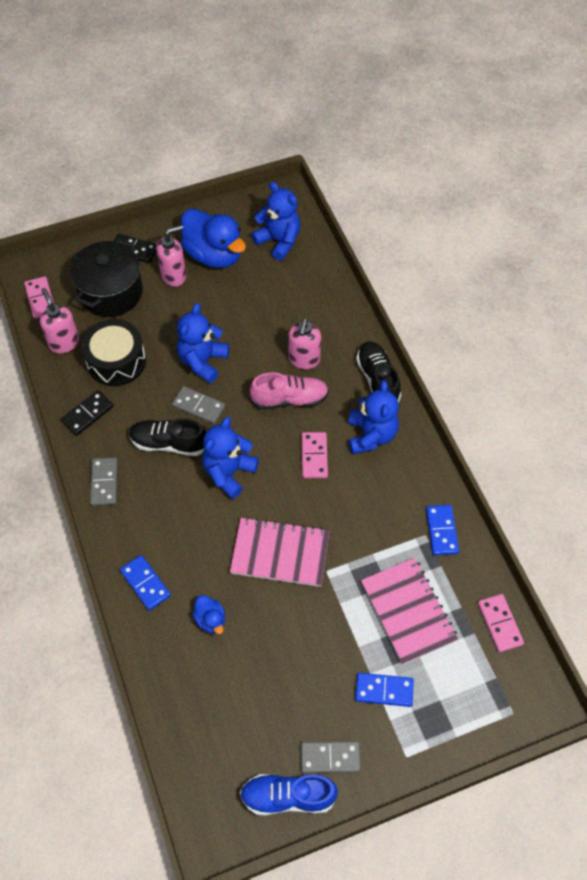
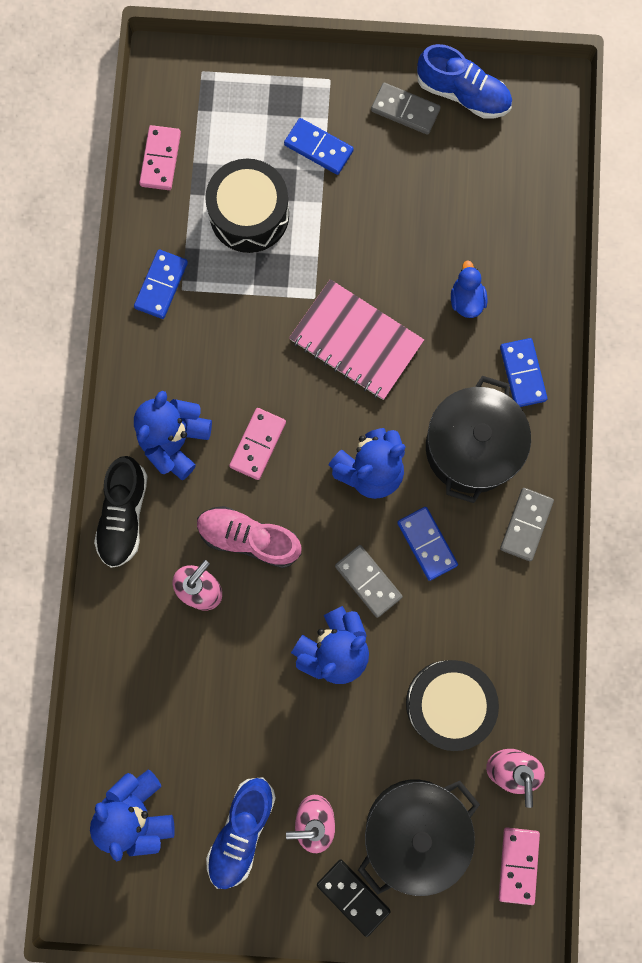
camera: 155 degrees left, 20 degrees up
black domino [61,390,114,436] -> none
black shoe [129,418,206,456] -> blue domino [397,507,458,581]
blue duck [181,208,246,268] -> blue shoe [206,777,276,889]
pink notebook [361,558,458,665] -> black drum [205,158,289,253]
none -> black pot [426,376,531,503]

